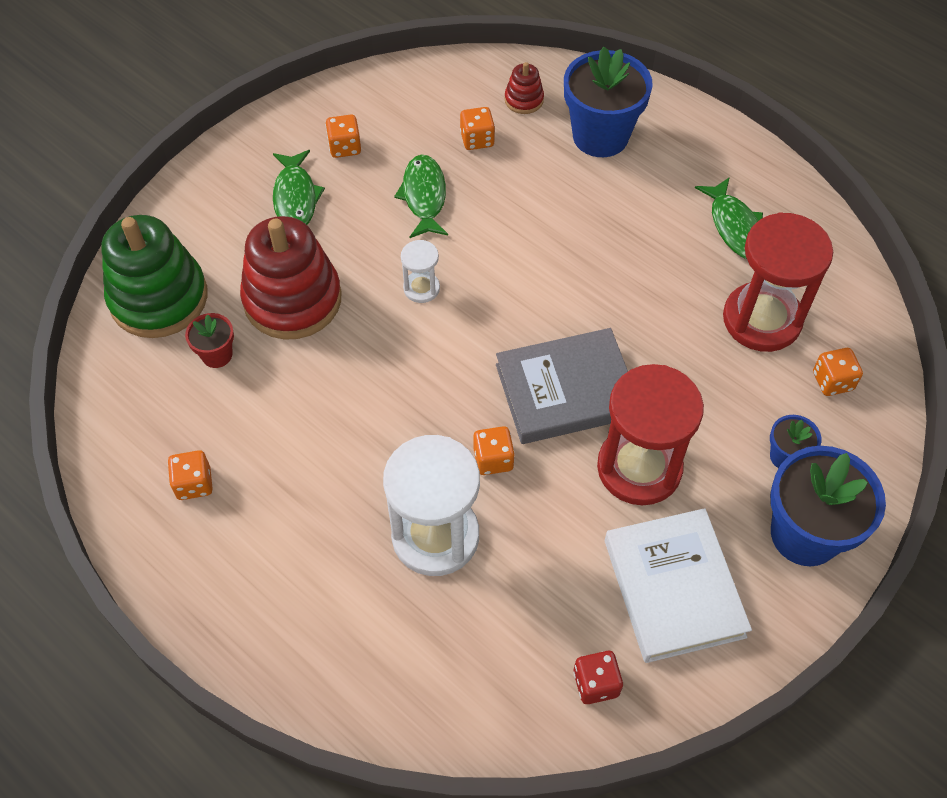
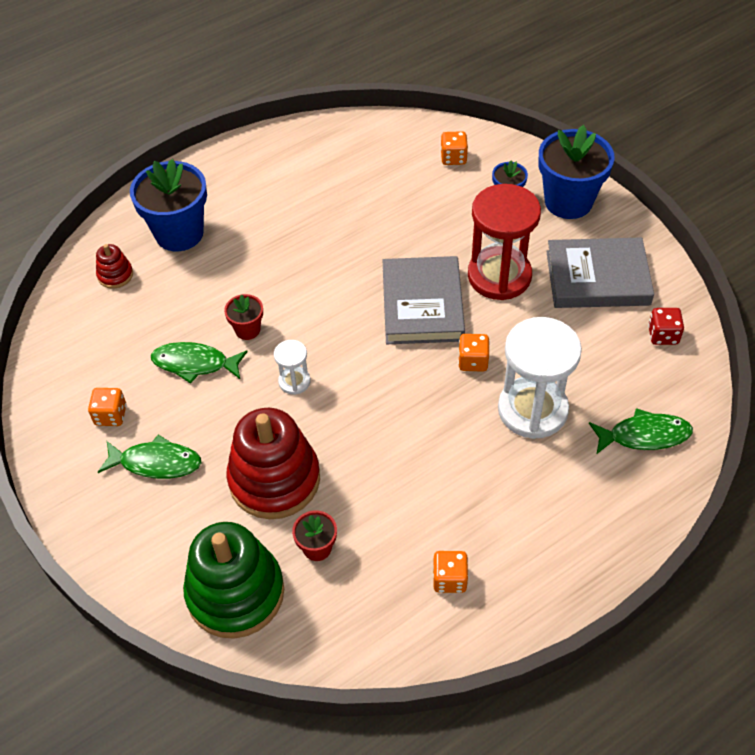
camera: 75 degrees left, 5 degrees down
orange dice [460,107,495,150] -> none
white book [605,508,752,663] -> grey book [546,237,654,308]
green fish [695,177,763,259] -> green fish moved to [589,408,693,454]
red hourglass [723,212,833,352] -> none
none -> red flower pot [224,294,263,340]

